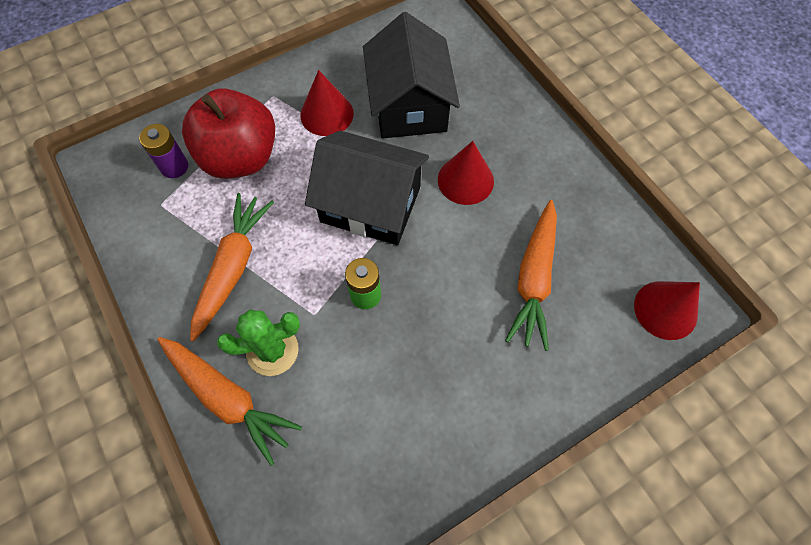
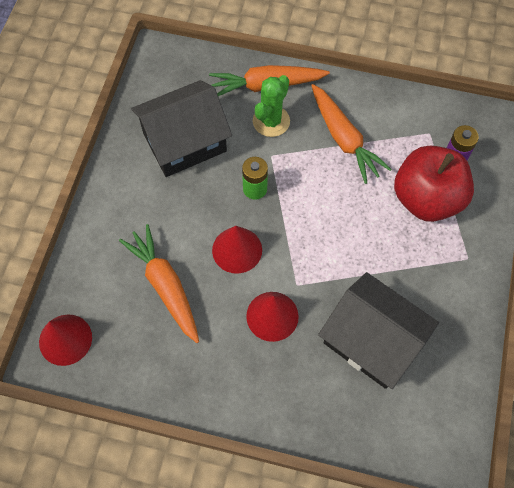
camera: 135 degrees right, 0 degrees up
red cone [300,70,354,136] -> red cone moved to [212,226,262,274]
black house [305,131,429,245] -> black house moved to [131,80,232,177]

